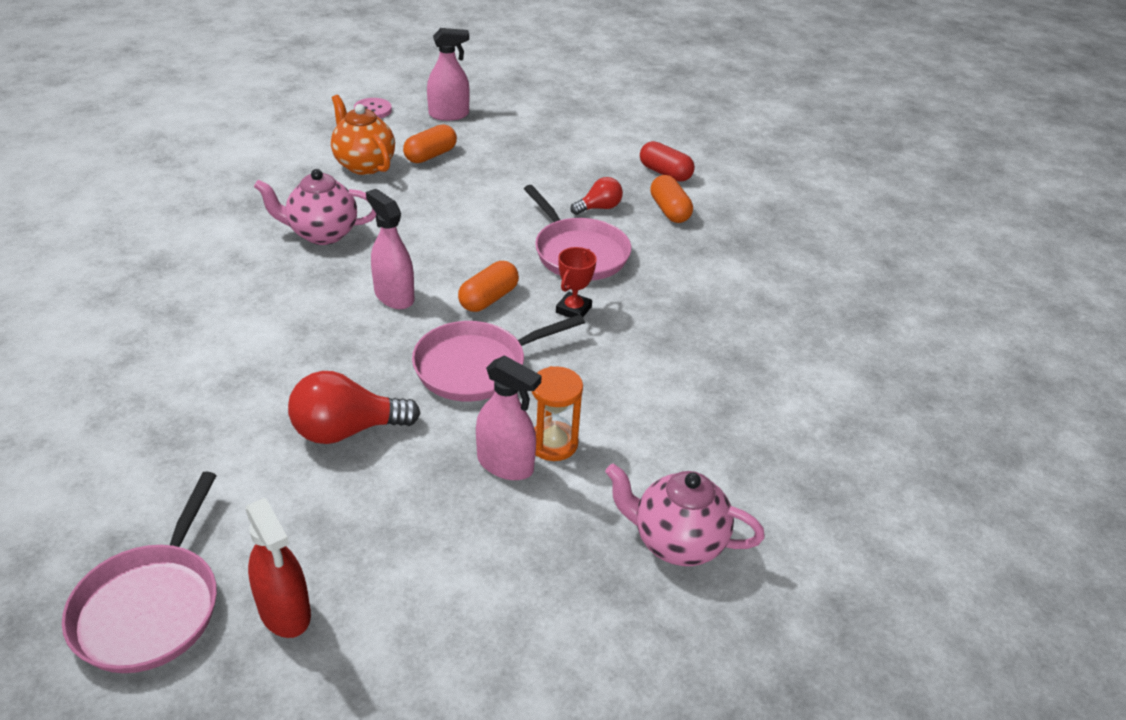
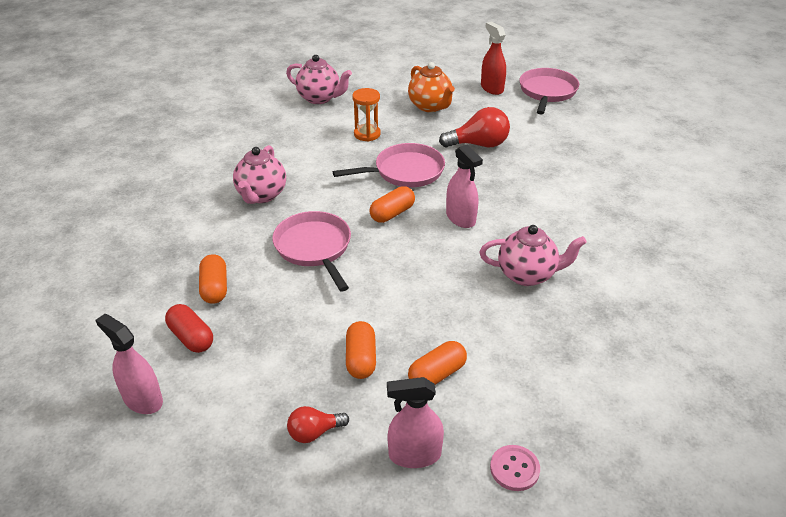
camera: 170 degrees left, 0 degrees up
orange teapot [331,95,395,175] -> orange teapot moved to [408,62,455,112]
pink spray bottle [476,355,542,480] -> pink spray bottle moved to [95,314,163,414]
red trophy [556,247,597,318] -> none
red light bulb [570,177,623,215] -> red light bulb moved to [287,406,349,443]
none -> pink teapot [233,145,286,204]
none -> orange capsule [346,321,376,379]

